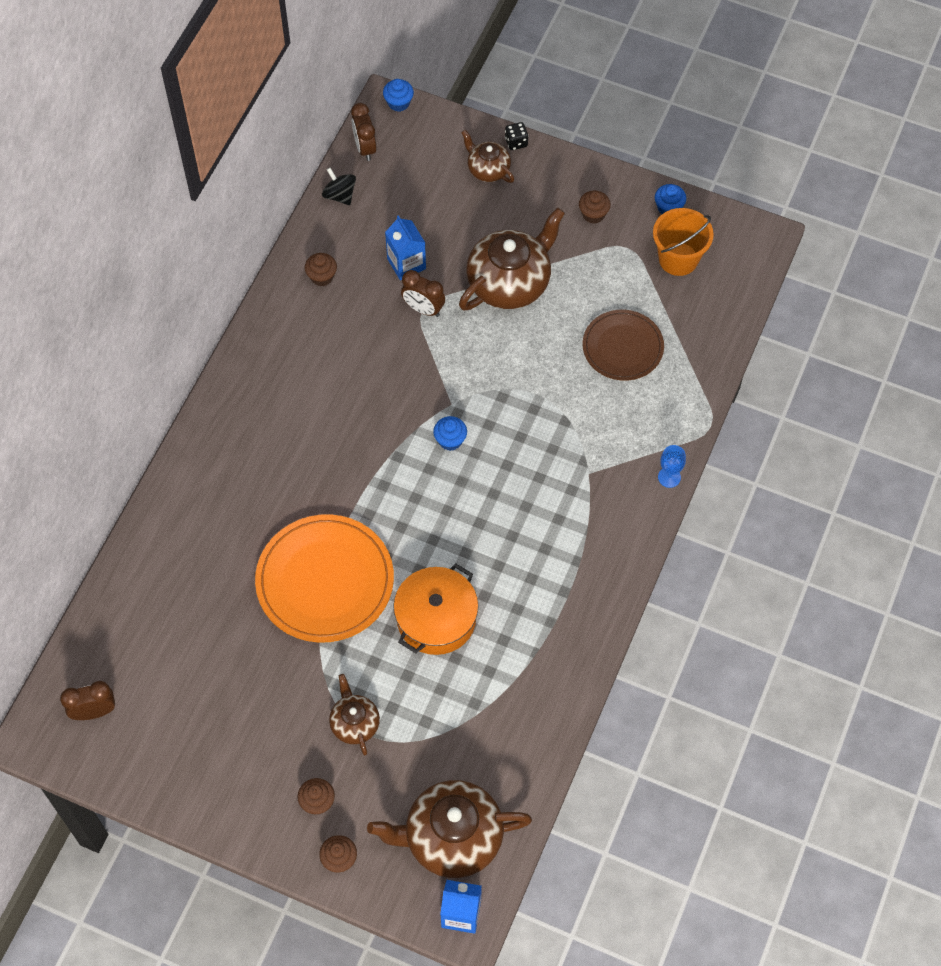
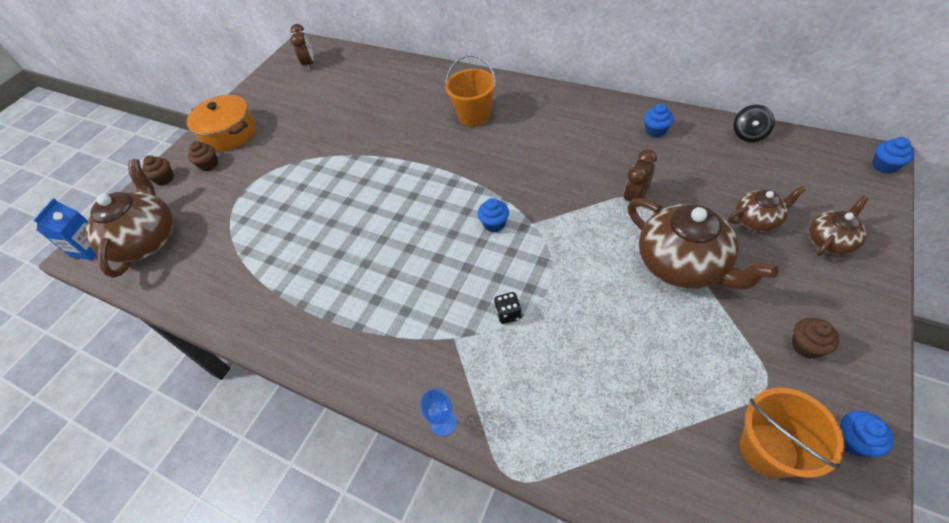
camera: 100 degrees right, 10 degrees down
orange plate [255,514,394,643] -> none
brown cupcake [305,253,337,286] -> blue cupcake [644,104,674,138]
black spinning top [322,168,356,205] -> black spinning top turned 150 degrees clockwise [734,105,775,142]
brown teapot [329,674,380,755] -> brown teapot moved to [728,186,806,232]
brown clock [351,103,376,161] -> none
blue carton [385,215,426,280] -> none
orange pot [393,563,479,655] -> orange pot moved to [187,95,256,152]
black dice [505,122,529,150] -> black dice moved to [494,292,522,324]
brown plate [582,310,664,381] -> none
none -> orange bucket [445,55,496,127]

